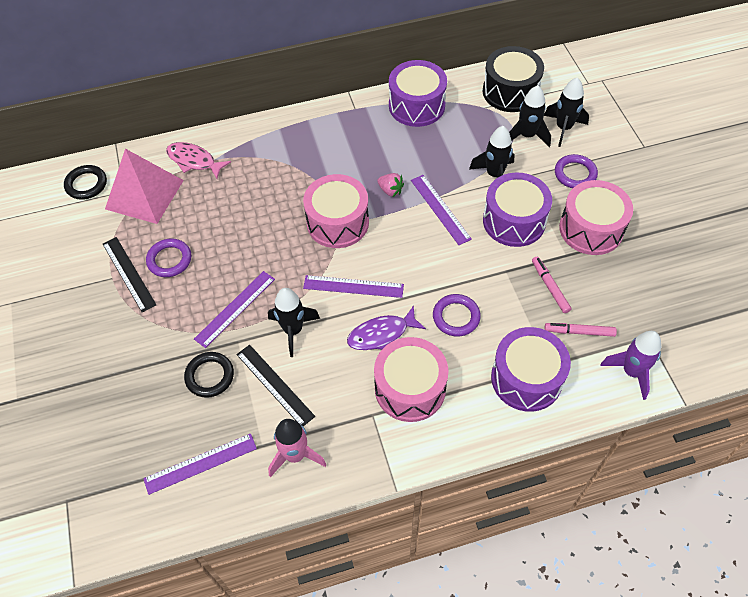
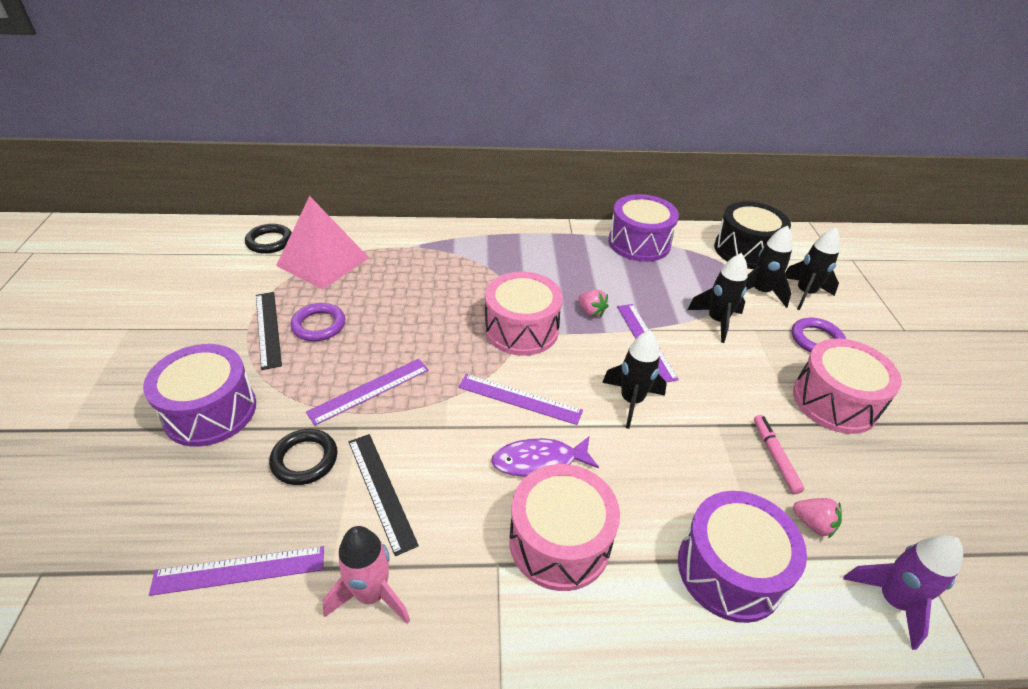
camera: 10 degrees right, 15 degrees down
pink fish [166,142,231,179] -> none
black rocket [268,288,320,357] -> black rocket moved to [602,330,667,429]
purple ring [433,294,481,336] -> none
purple drum [483,172,552,247] -> purple drum moved to [143,344,256,447]
pink marker [544,323,617,337] -> pink strawberry [793,498,842,538]

